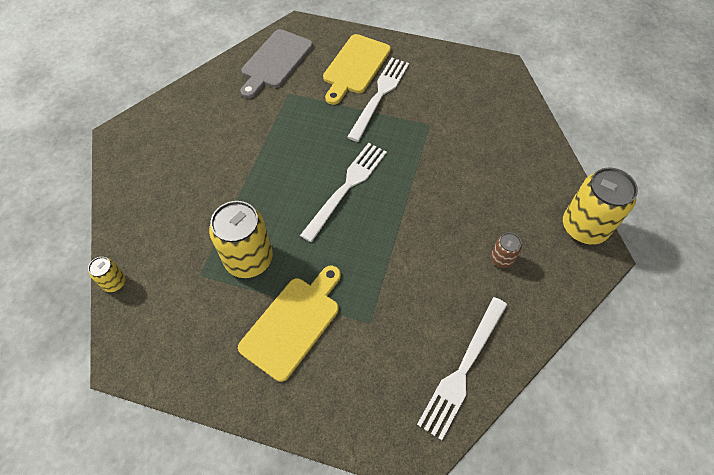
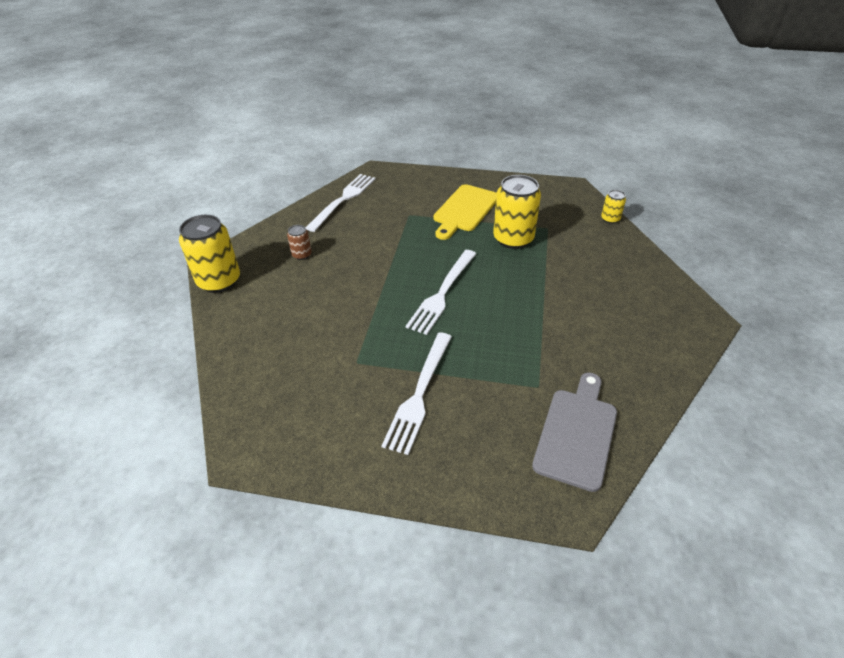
camera: 175 degrees right, 15 degrees down
yellow cutting board [323,34,391,105] -> none

